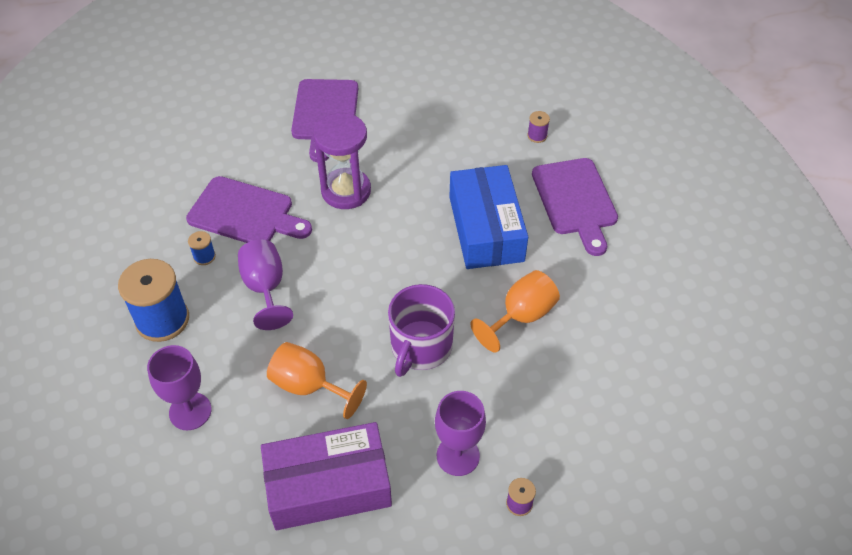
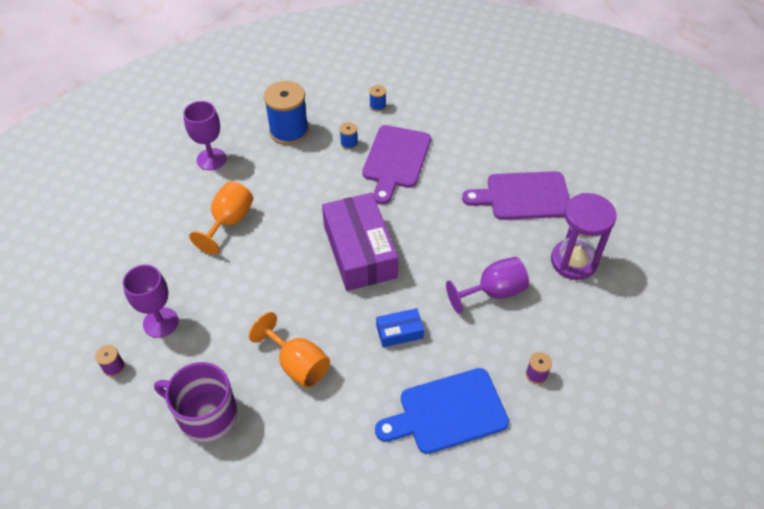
camera: 85 degrees right, 0 degrees up
purple goblet [238,239,293,330] -> purple goblet moved to [446,257,529,314]
purple box [261,422,392,530] -> purple box moved to [322,193,398,291]
purple hourglass [313,113,371,209] -> purple hourglass moved to [551,193,617,280]
purple mug [388,284,455,377] -> purple mug moved to [154,362,238,442]
blue box [449,165,528,269] -> blue box [376,308,424,347], size x0.46
purple cutting board [532,158,618,256] -> blue cutting board [375,368,509,454]
none -> blue spool [369,85,386,112]

